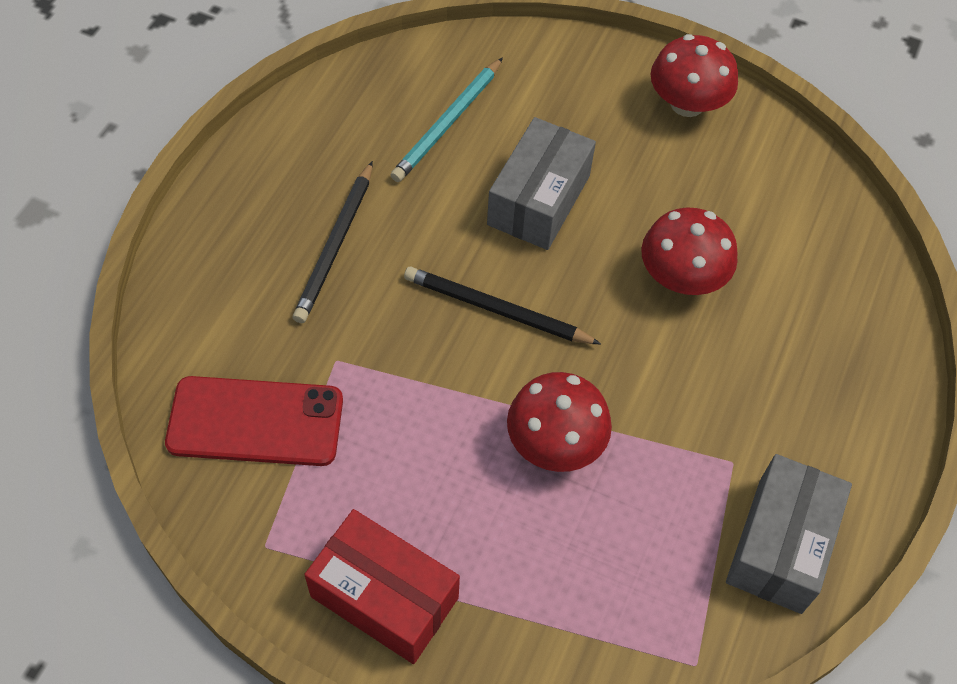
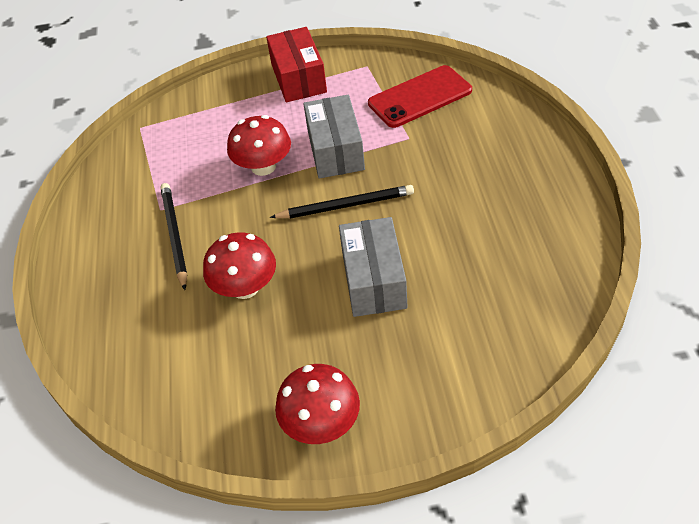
camera: 155 degrees right, 10 degrees down
black pencil [293,161,373,323] -> black pencil moved to [161,183,187,290]
red box [304,509,460,664] -> red box turned 75 degrees clockwise [266,27,327,102]
turquoise pencil [391,57,503,182] -> none
grey box [726,454,852,614] -> grey box moved to [303,95,365,178]

